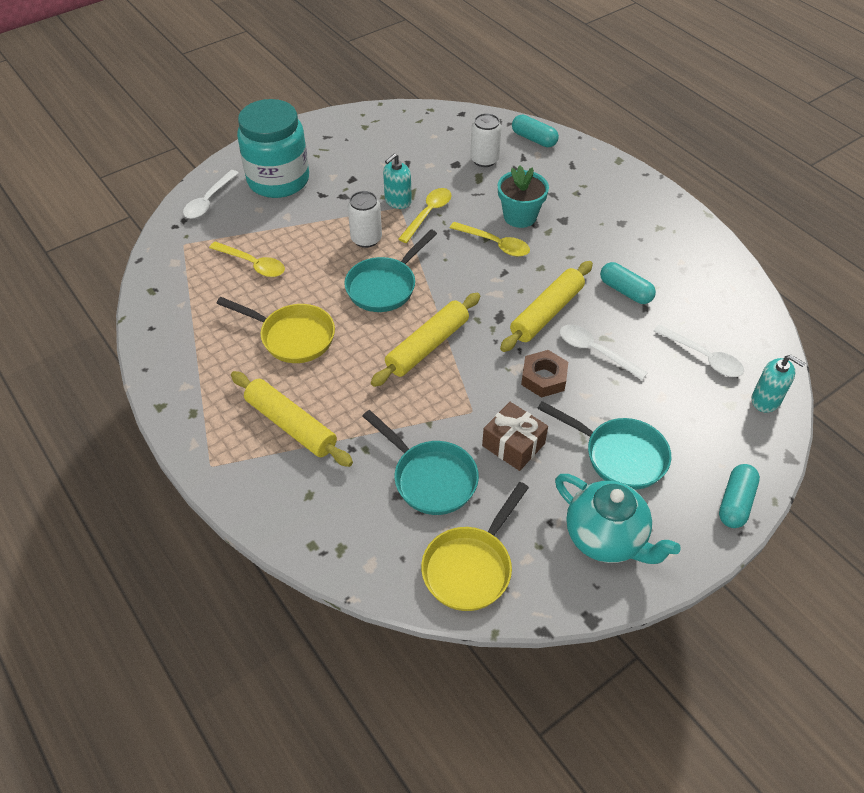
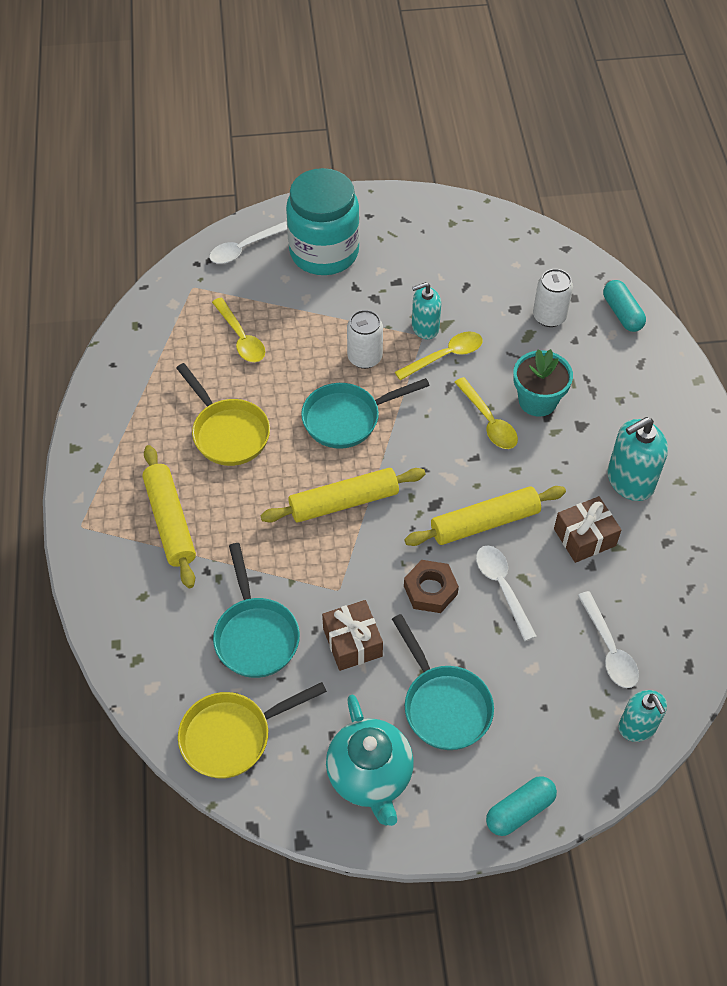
camera: 30 degrees right, 5 degrees up
turquoise capsule [600,262,656,304] -> brown gift [554,496,621,563]
none -> turquoise soap dispenser [607,417,668,501]

